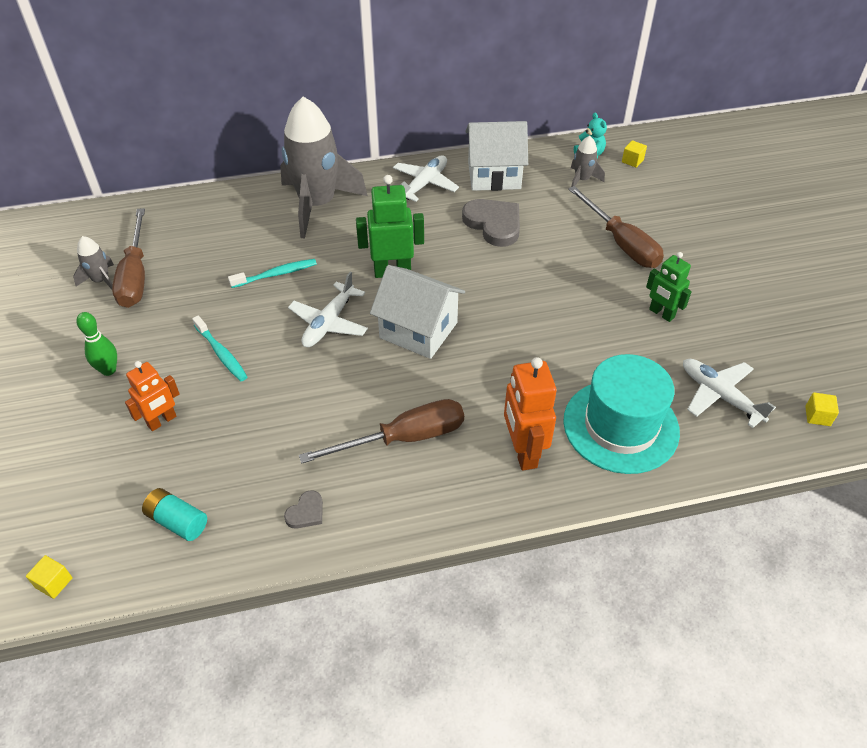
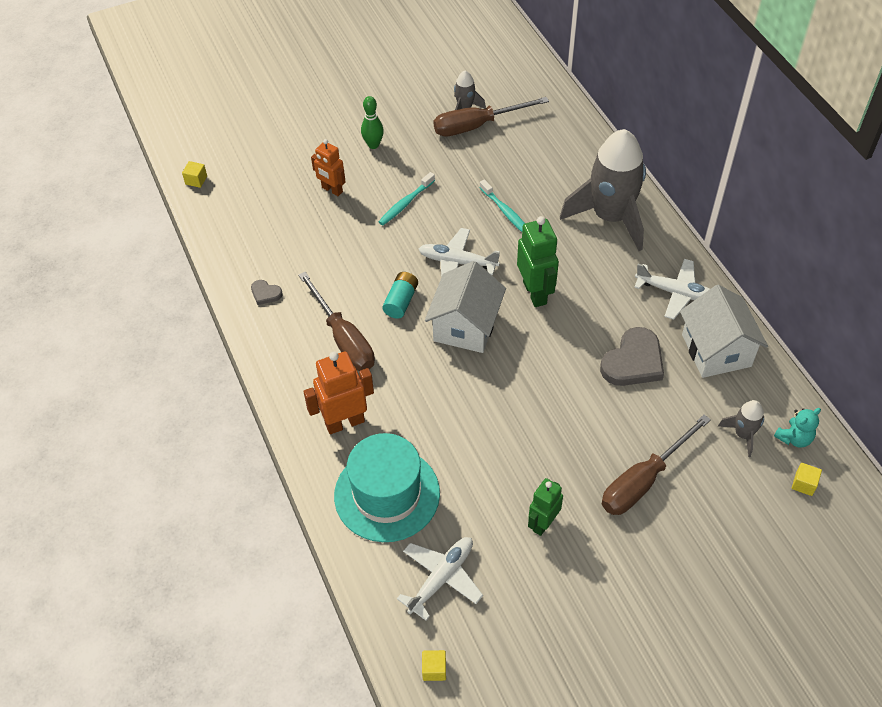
camera: 80 degrees right, 5 degrees up
turquoise battery [142,488,207,541] -> turquoise battery moved to [382,272,418,319]

